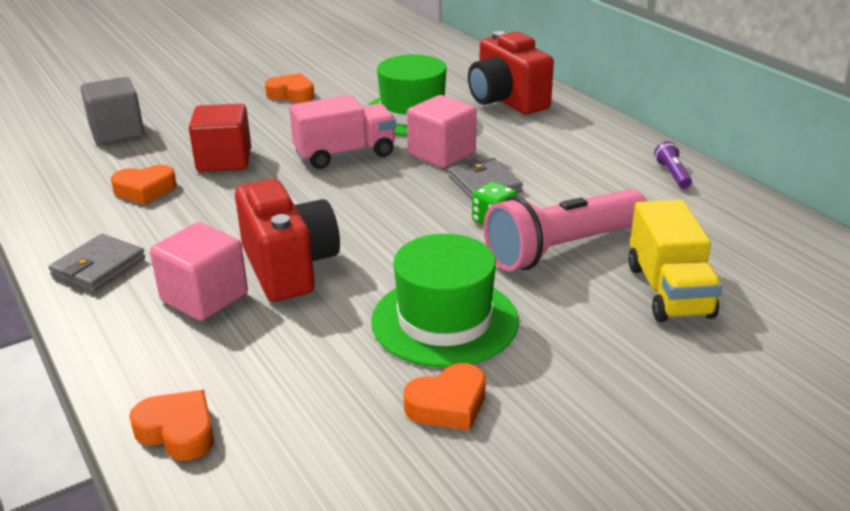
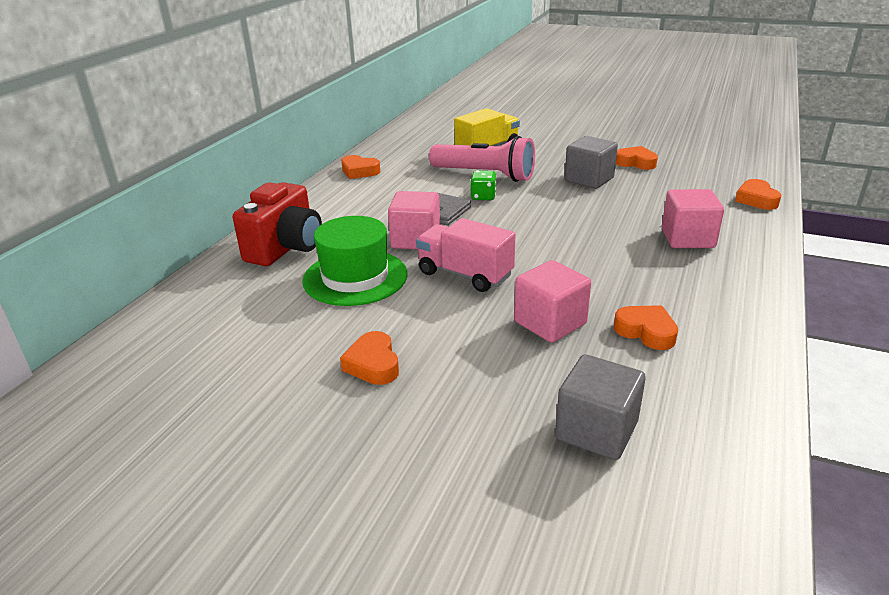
camera: 125 degrees left, 0 degrees up
grey wallet [48,234,145,292] -> none
red cube [189,104,251,172] -> pink cube [514,260,591,343]
red camera [235,179,340,301] -> none
green hat [371,234,519,368] -> grey cube [565,136,618,189]
purple flashlight [654,141,692,189] -> orange heart [341,155,380,179]

